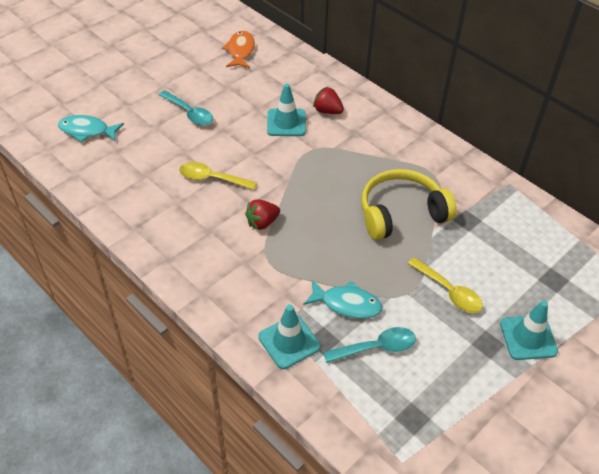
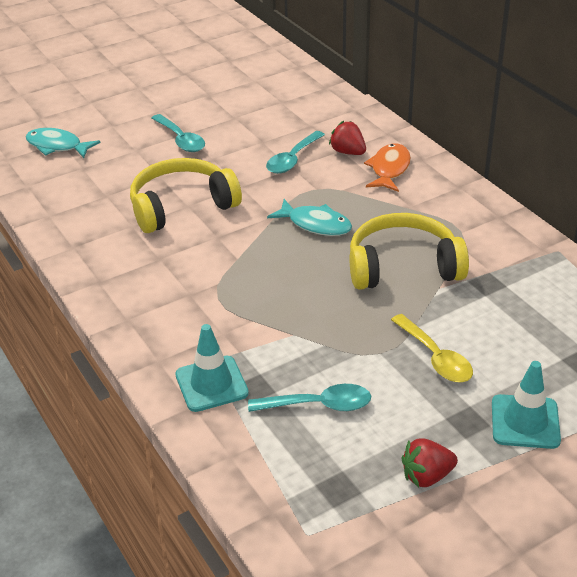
camera: 15 degrees right, 10 degrees down
yellow spoon [179,162,257,190] -> yellow headphones [130,158,242,233]
orange fish [222,31,255,68] -> orange fish moved to [364,143,411,192]
red strawberry [245,199,280,230] -> red strawberry moved to [401,438,458,487]
turquoise traffic cone [267,84,306,136] -> turquoise spoon [266,131,325,174]
turquoise fish [303,280,382,319] -> turquoise fish moved to [267,199,352,236]

